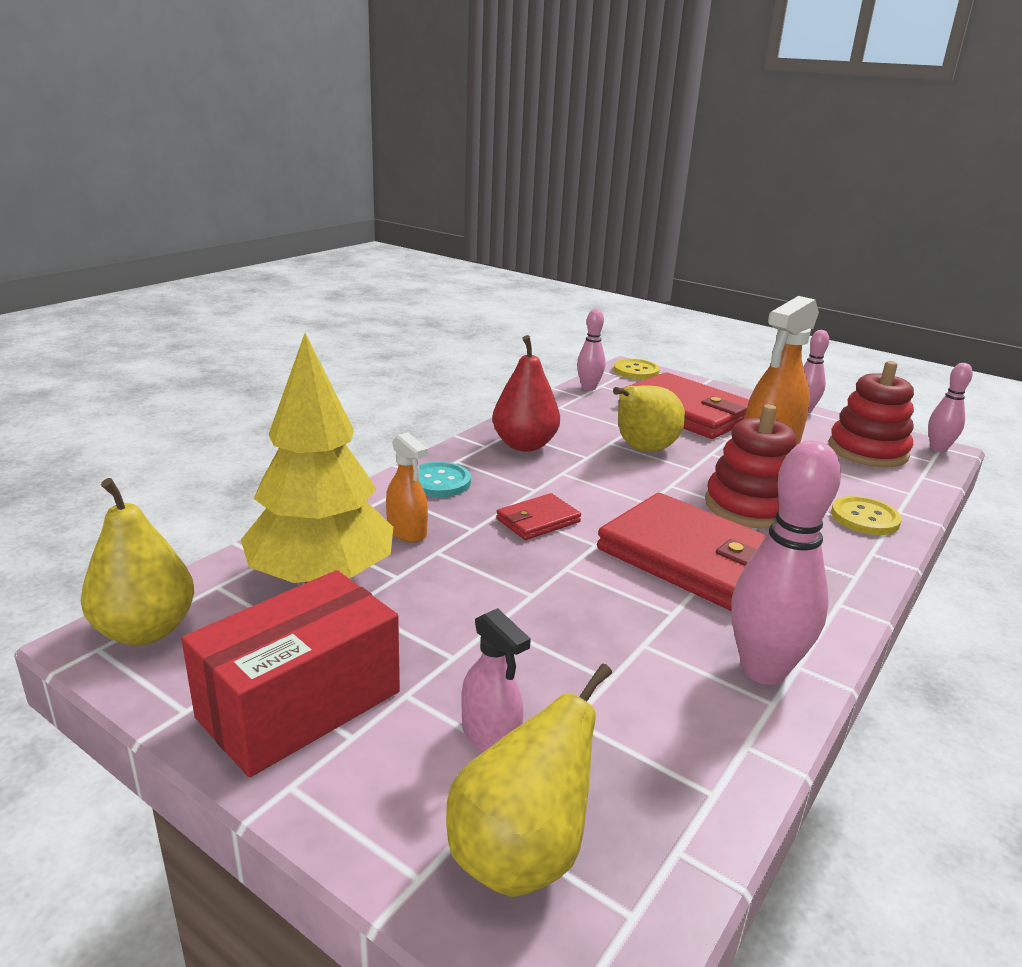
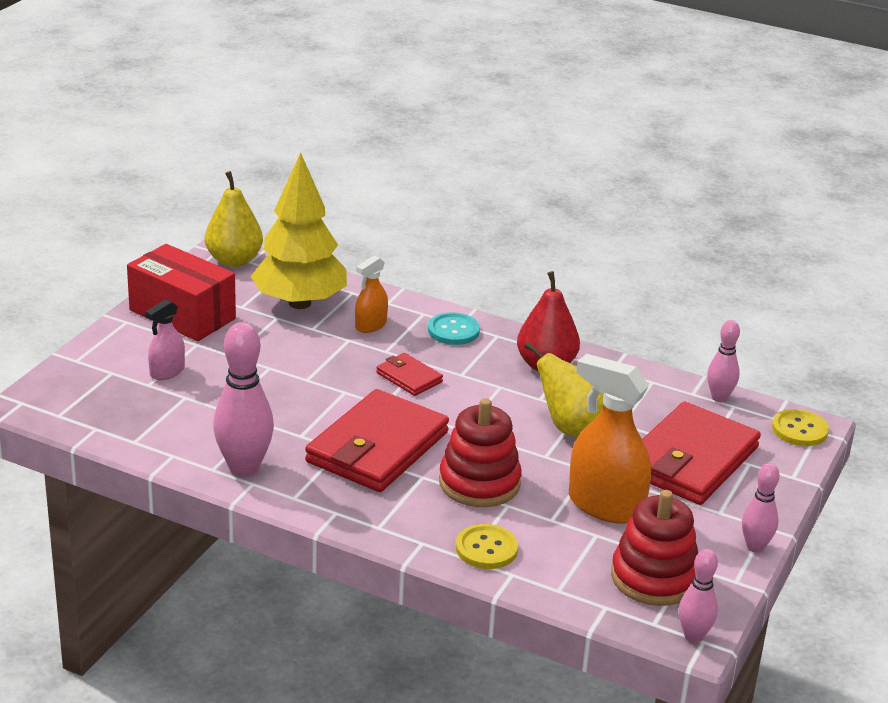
camera: 80 degrees right, 5 degrees up
yellow pear [446,663,612,897] -> none

